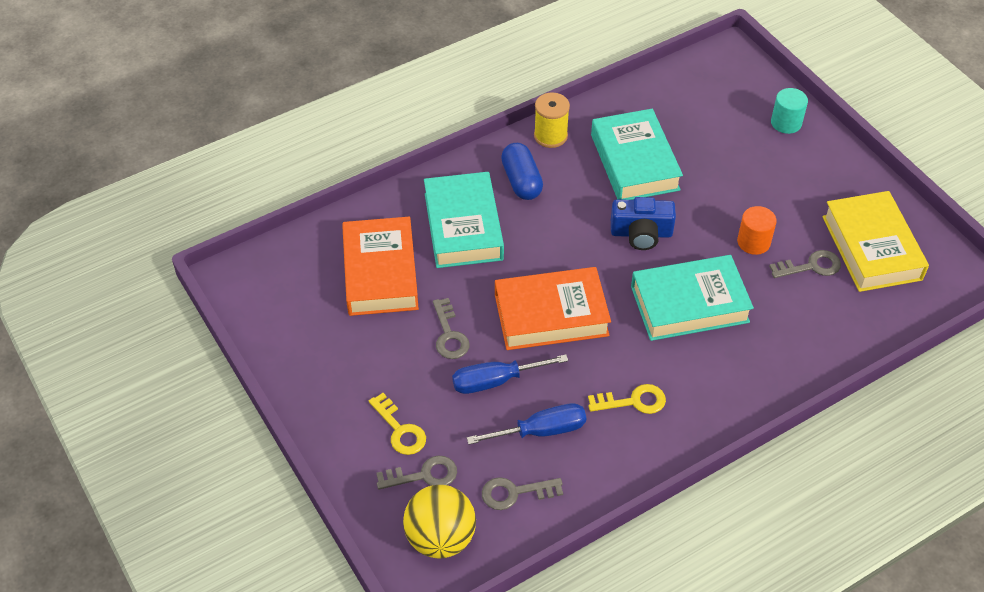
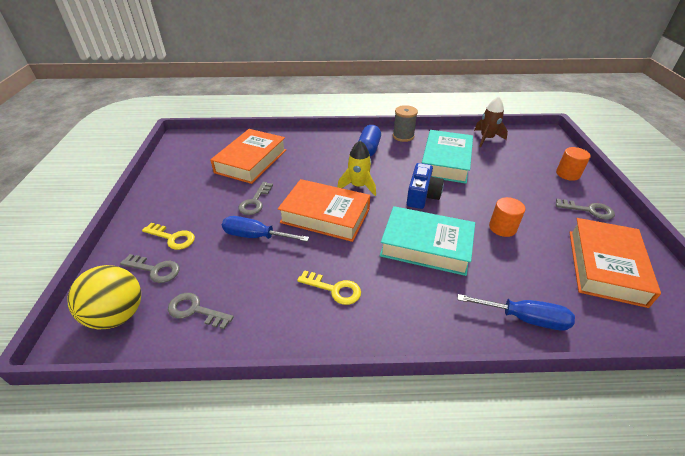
camera: 30 degrees right, 10 degrees down
yellow key [369,393,426,455] -> yellow key turned 60 degrees counterclockwise [142,223,195,250]
turquoise book [424,172,504,268] -> none
blue screwdriver [467,403,586,445] -> blue screwdriver moved to [457,294,575,331]
yellow spool [534,92,570,148] -> grey spool [393,105,418,142]
blue camera [611,197,676,250] -> blue camera turned 105 degrees counterclockwise [407,163,444,209]
grey key [769,250,841,278] -> grey key moved to [556,199,615,220]
turquoise cylinder [771,88,808,134] -> orange cylinder [556,147,591,181]
yellow book [822,191,929,292] -> orange book [569,218,661,308]
none -> yellow rocket [337,141,376,196]
none -> brown rocket [474,96,508,147]

